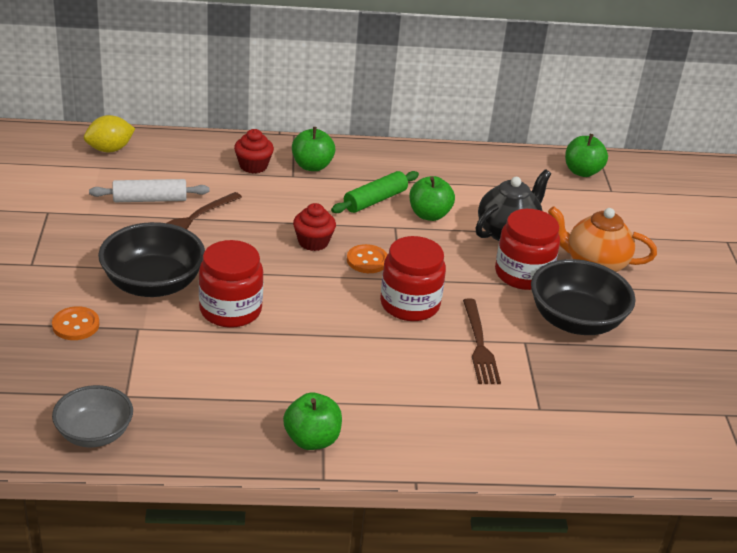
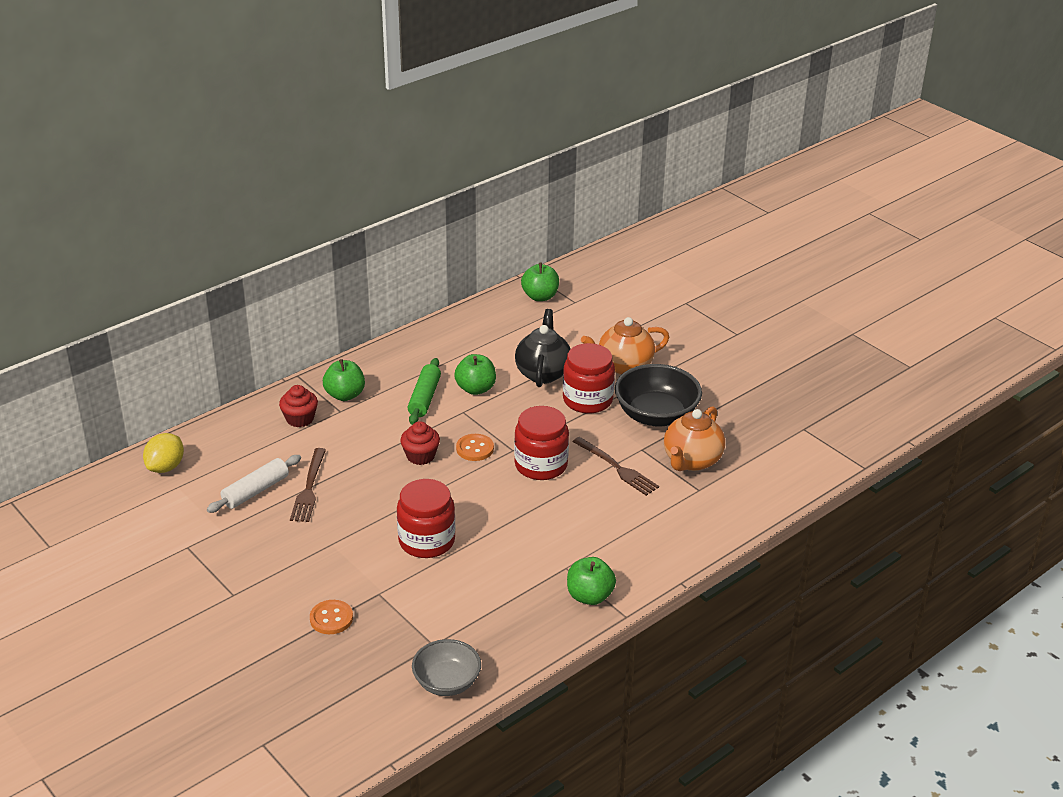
camera: 35 degrees left, 0 degrees up
black bowl [98,222,205,297] -> none
none -> orange teapot [664,406,725,471]

